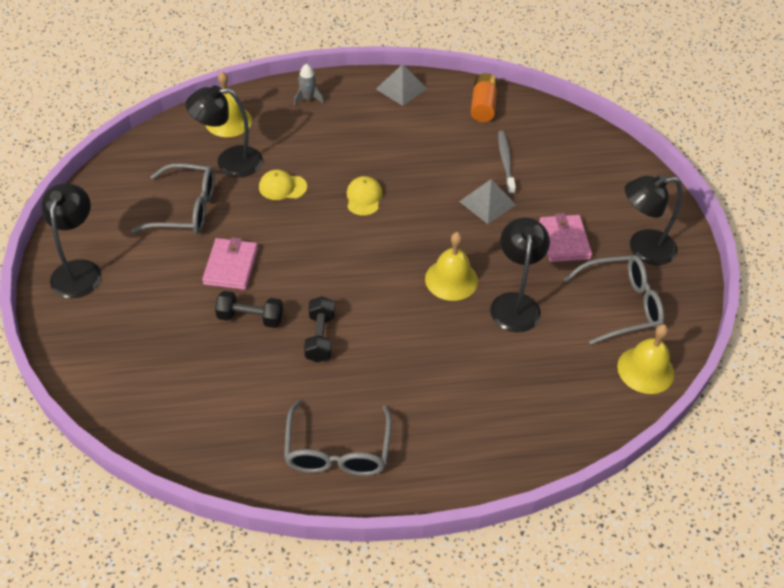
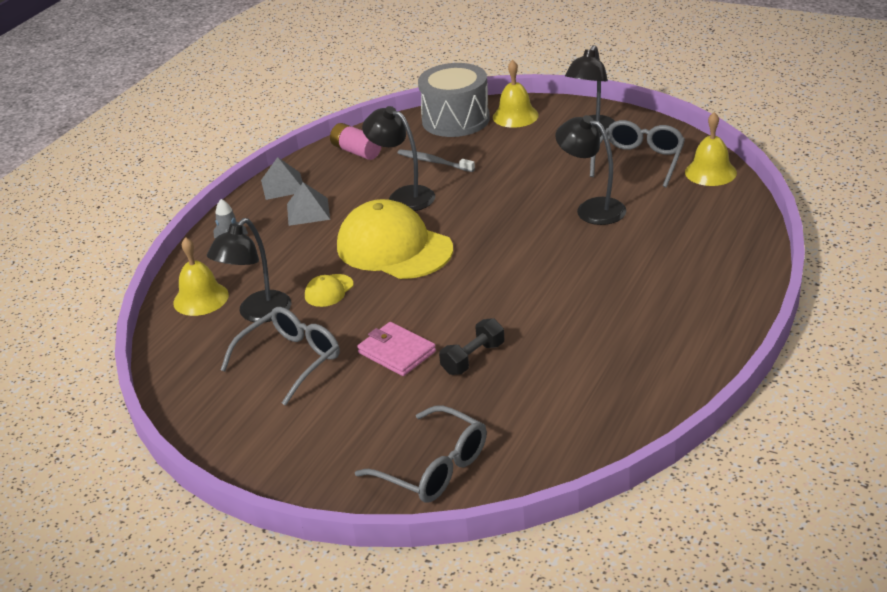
camera: 50 degrees left, 15 degrees down
black lamp [41,184,101,298] -> black lamp moved to [362,106,435,211]
grey glasses [284,400,392,476] -> grey glasses moved to [355,405,487,503]
black dumbbell [304,296,335,363] -> none
yellow cap [347,176,383,216] -> yellow cap [337,199,453,279], size x2.39
yellow bell [425,232,478,301] -> yellow bell moved to [493,60,539,128]
grey pyramid [459,179,516,224] -> grey pyramid moved to [287,182,330,226]
orange battery [471,73,498,122] -> pink battery [330,123,381,160]
pink wallet [539,213,592,262] -> none
none -> grey drum [418,63,490,137]

